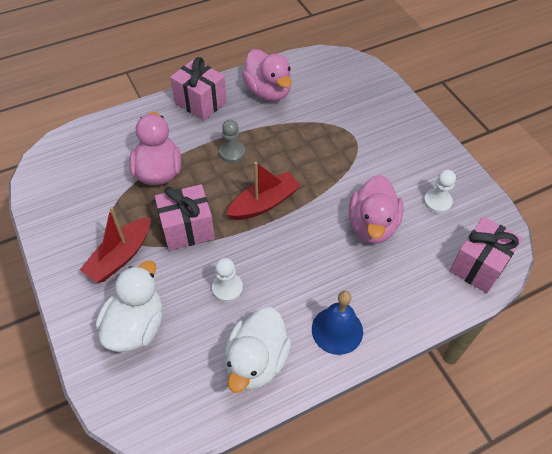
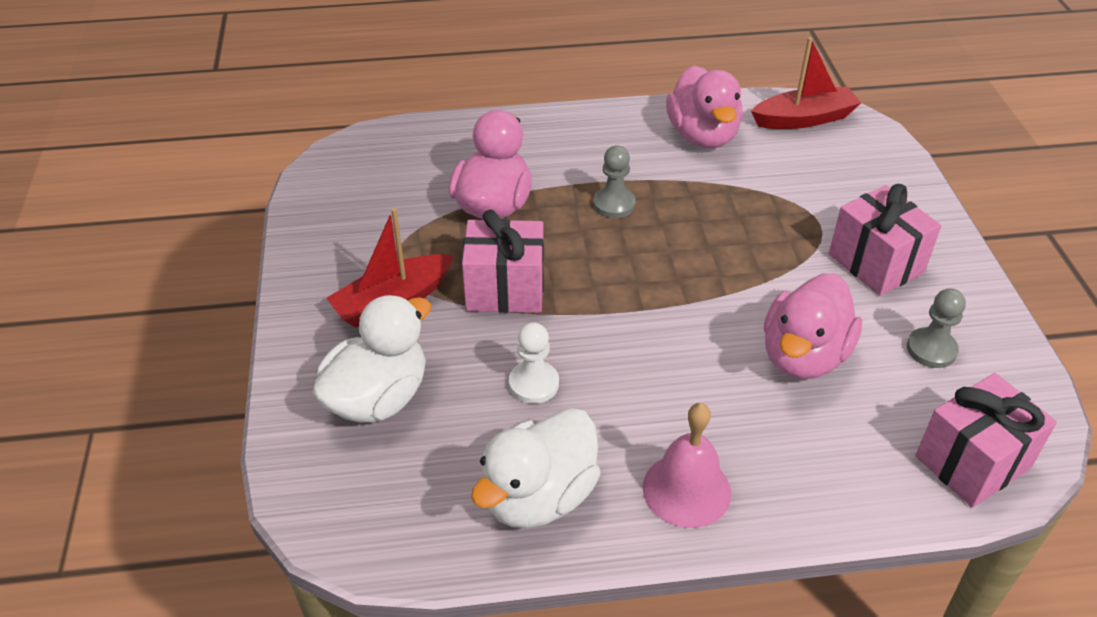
camera: 20 degrees right, 10 degrees down
pink gift [170,57,227,121] -> pink gift moved to [829,184,941,296]
red boat [226,162,301,220] -> red boat moved to [751,37,861,129]
blue bell [312,291,363,355] -> pink bell [643,403,731,528]
white pawn [424,170,456,213] -> grey pawn [907,288,966,368]

